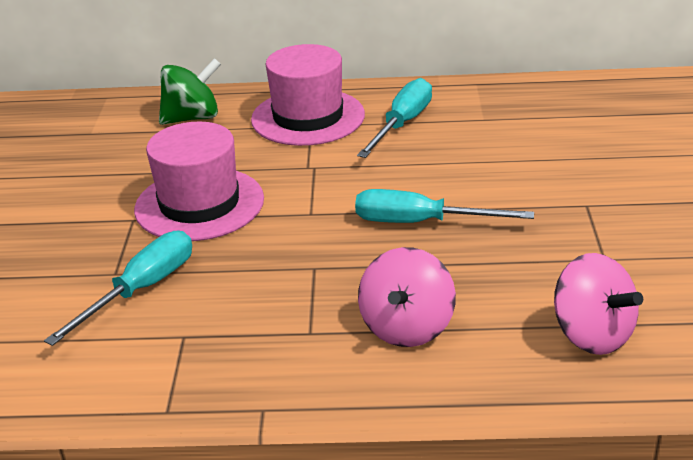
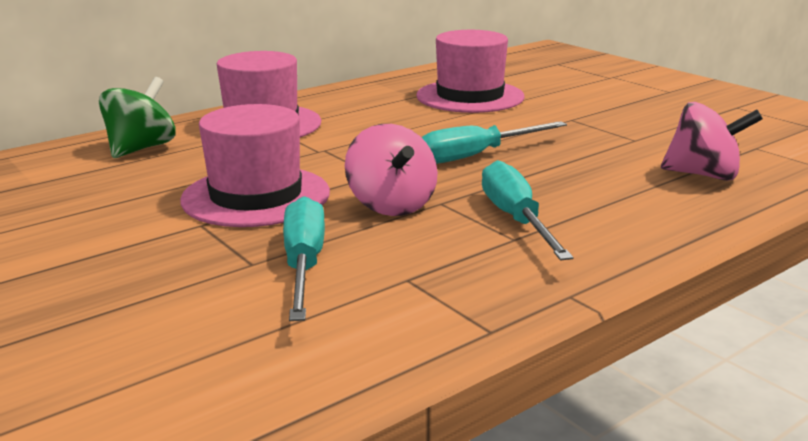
camera: 40 degrees left, 10 degrees down
turquoise screwdriver [357,78,432,158] -> turquoise screwdriver moved to [482,160,573,260]
pink spinning top [358,247,456,347] -> pink spinning top moved to [345,124,438,216]
none -> pink hat [416,30,525,113]

